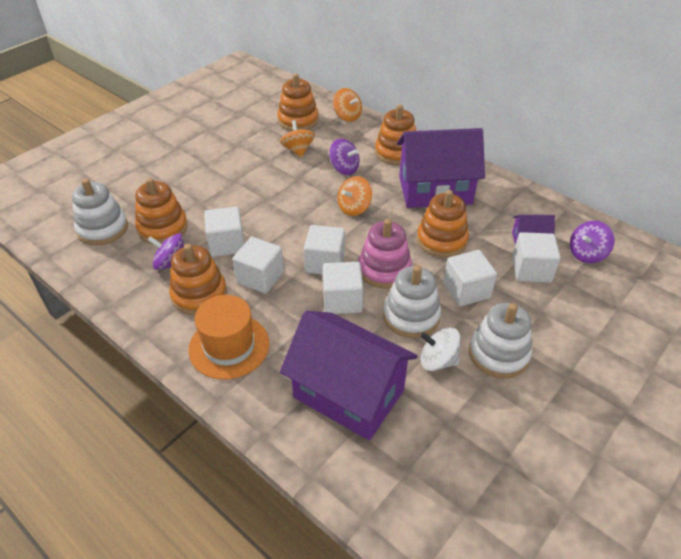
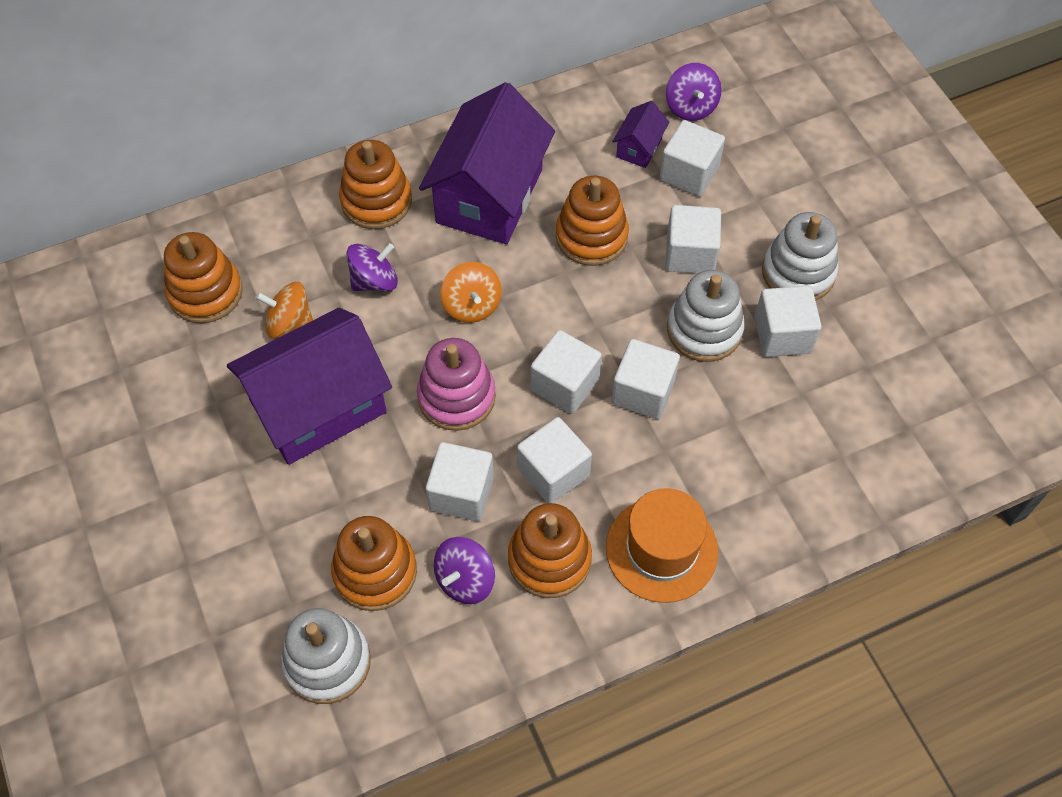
camera: 65 degrees left, 15 degrees up
purple house [280,311,418,440] -> purple house moved to [227,308,392,465]
orange spinning top [333,88,362,122] -> none
pink stacking toy [358,219,412,289] -> pink stacking toy moved to [417,338,496,431]
white spinning top [420,328,461,371] -> white cube [755,286,822,357]

